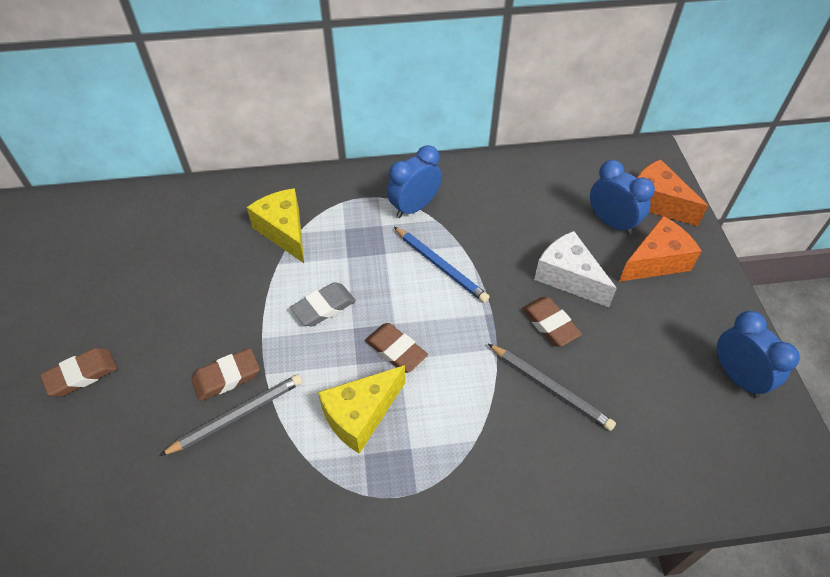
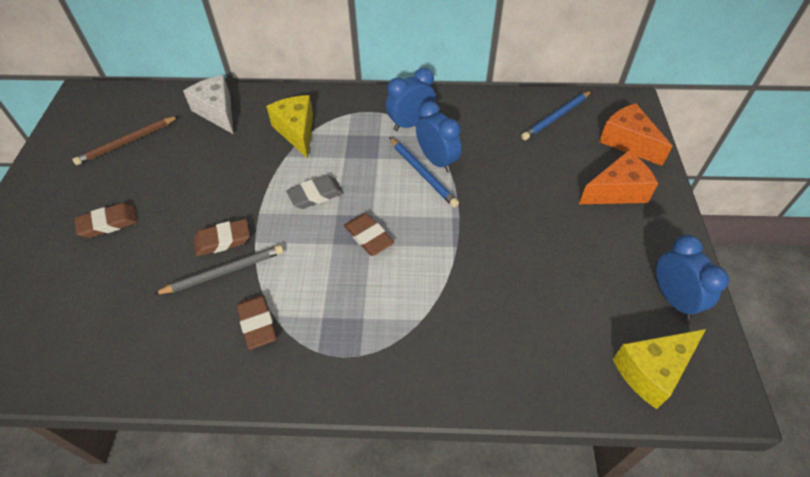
camera: 10 degrees right, 0 degrees up
yellow cheese [318,365,405,454] -> yellow cheese moved to [613,329,706,409]
grey pencil [488,344,616,431] -> none
brown eraser [522,297,582,347] -> brown eraser moved to [237,295,277,349]
white cheese [534,231,617,307] -> white cheese moved to [183,75,234,134]
blue clock [590,160,655,235] -> blue clock moved to [416,101,462,173]
none -> brown pencil [72,116,179,165]
none -> blue pencil [521,91,591,140]

